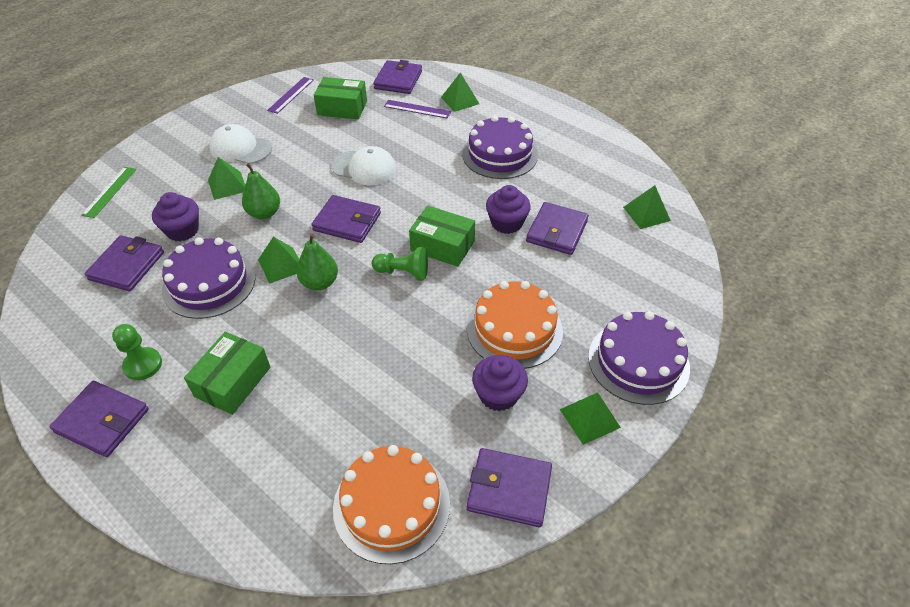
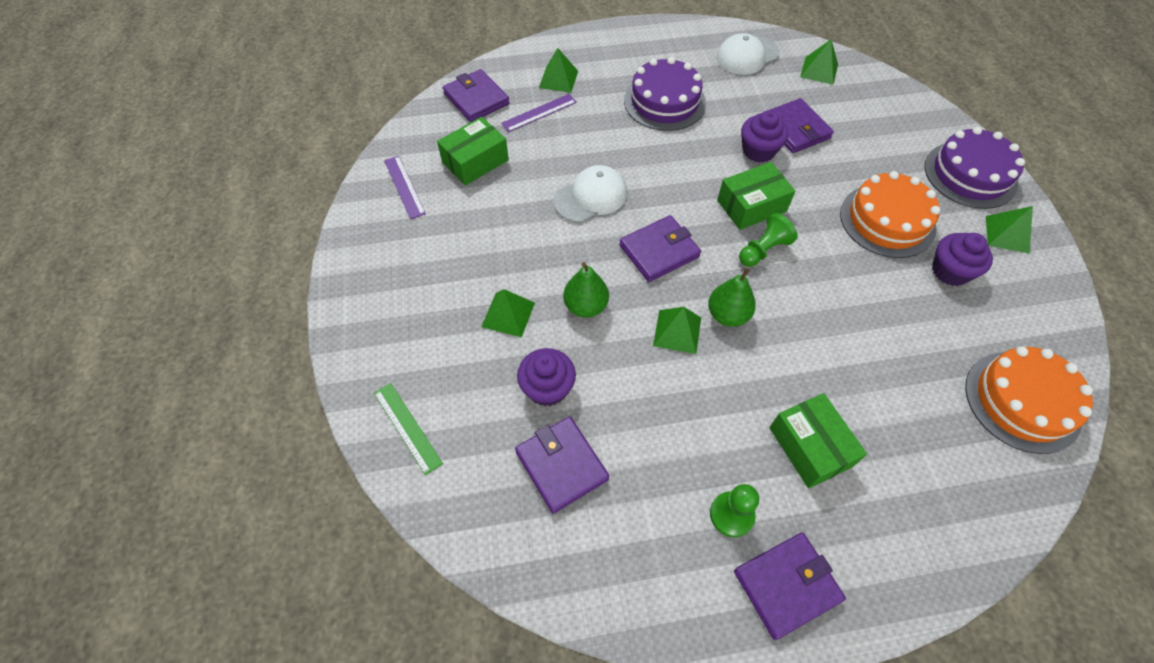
camera: 50 degrees left, 10 degrees up
purple cake [162,237,256,319] -> none
white cap [209,124,272,164] -> white cap moved to [717,33,780,75]
purple wallet [467,448,552,527] -> none

